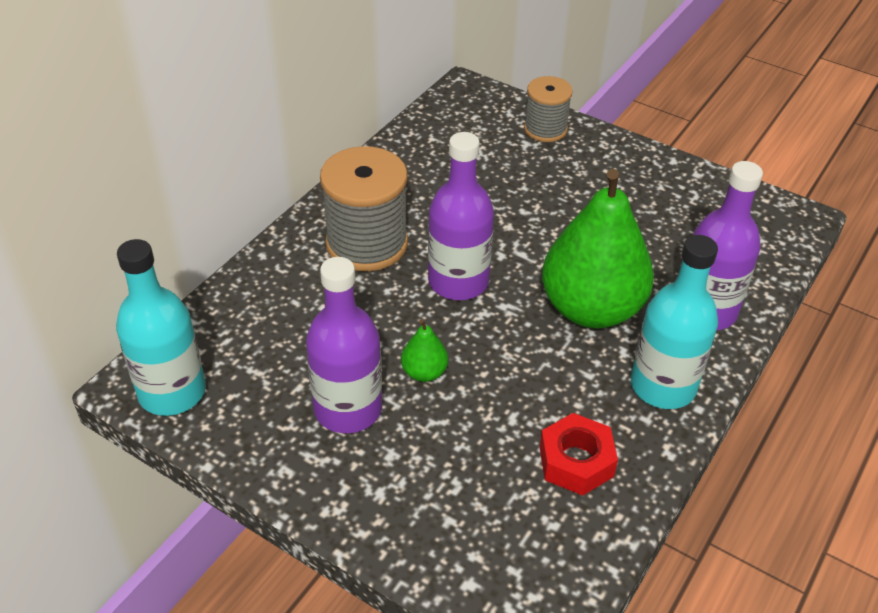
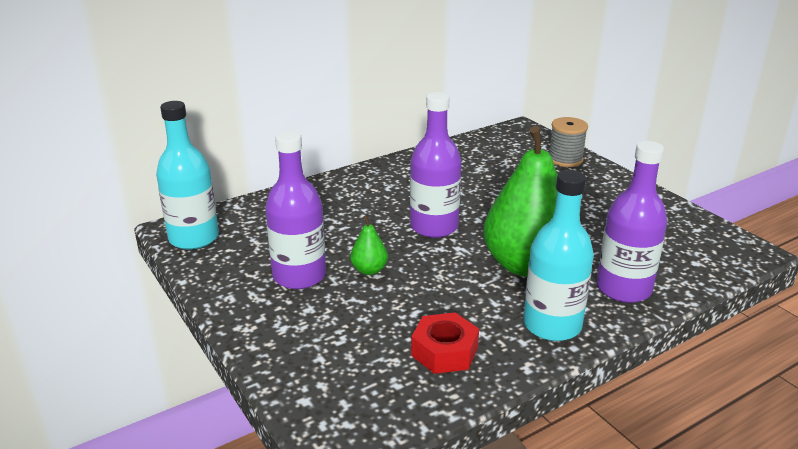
camera: 25 degrees right, 15 degrees down
grey spool [320,146,408,271] -> none

